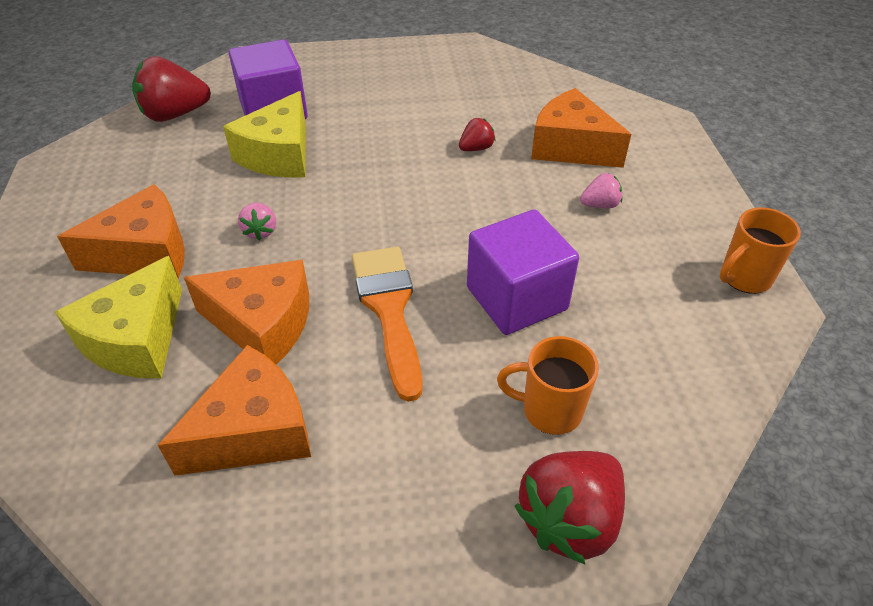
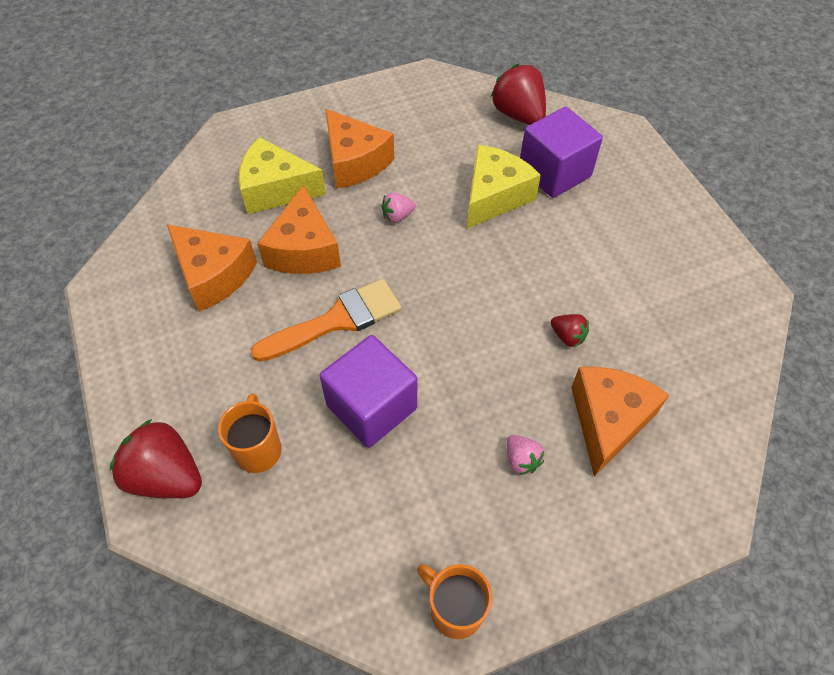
camera: 75 degrees right, 10 degrees up
yellow cheese [223,91,306,178] -> yellow cheese turned 120 degrees clockwise [467,145,541,229]

